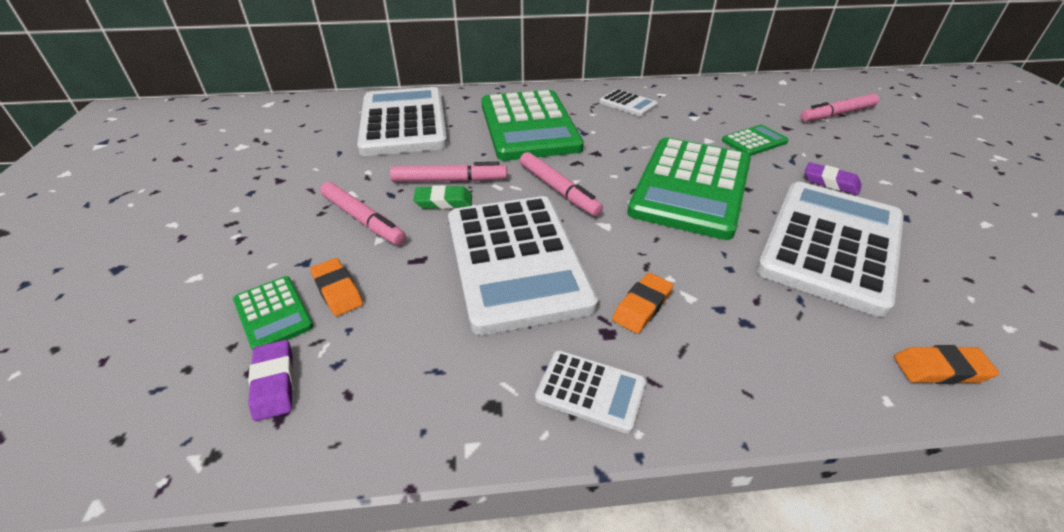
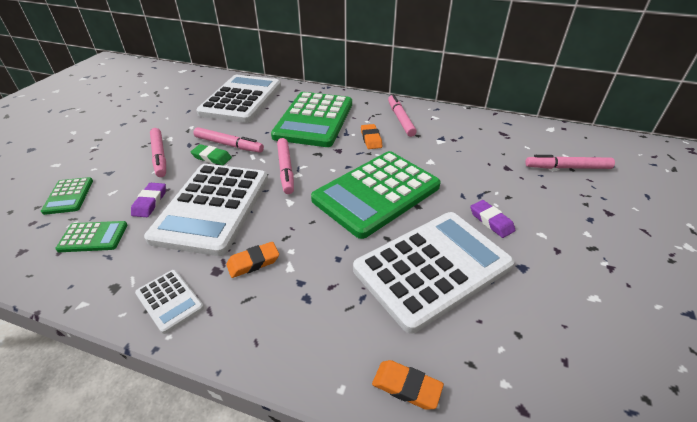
camera: 25 degrees right, 0 degrees up
purple eraser [248,340,294,421] -> purple eraser moved to [131,183,166,217]
orange eraser [310,258,363,316] -> orange eraser moved to [361,124,382,149]
white calculator [599,89,658,116] -> pink marker [388,94,417,137]
green calculator [722,125,789,156] -> green calculator moved to [55,221,127,252]

